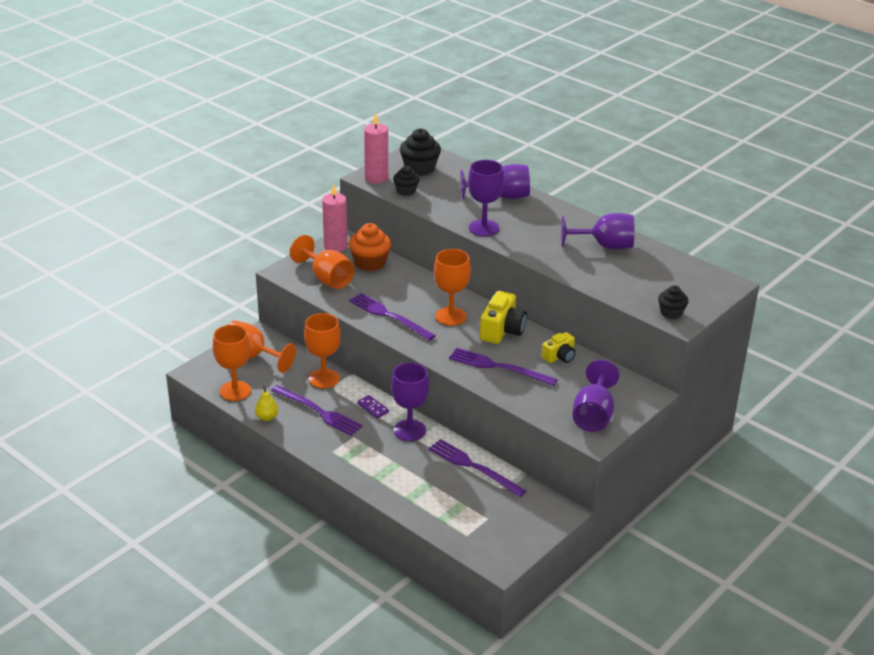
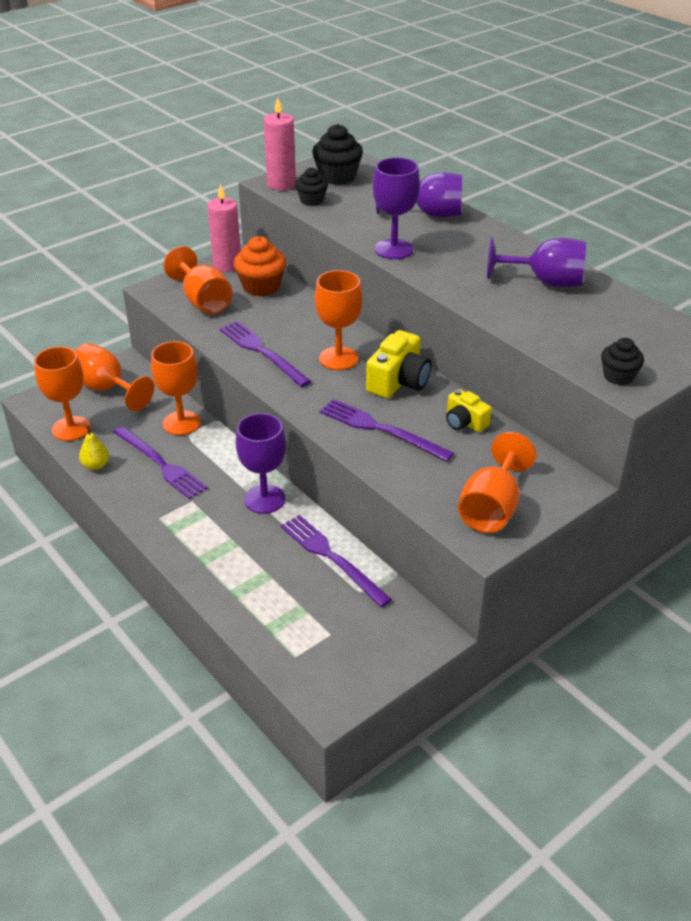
camera: 10 degrees right, 5 degrees up
purple domino [357,395,389,418] -> none
yellow camera [542,332,576,363] -> yellow camera turned 75 degrees clockwise [446,389,492,432]
purple goblet [573,360,619,432] -> orange goblet [458,432,536,533]

